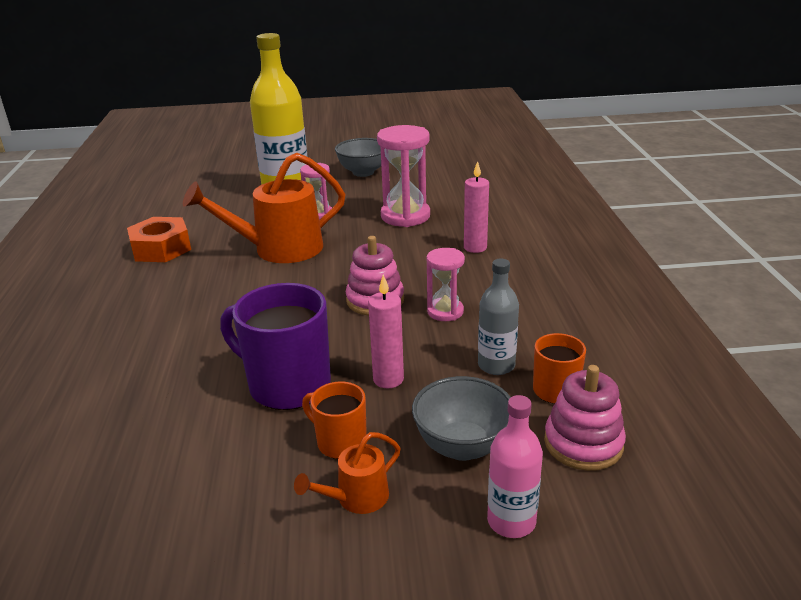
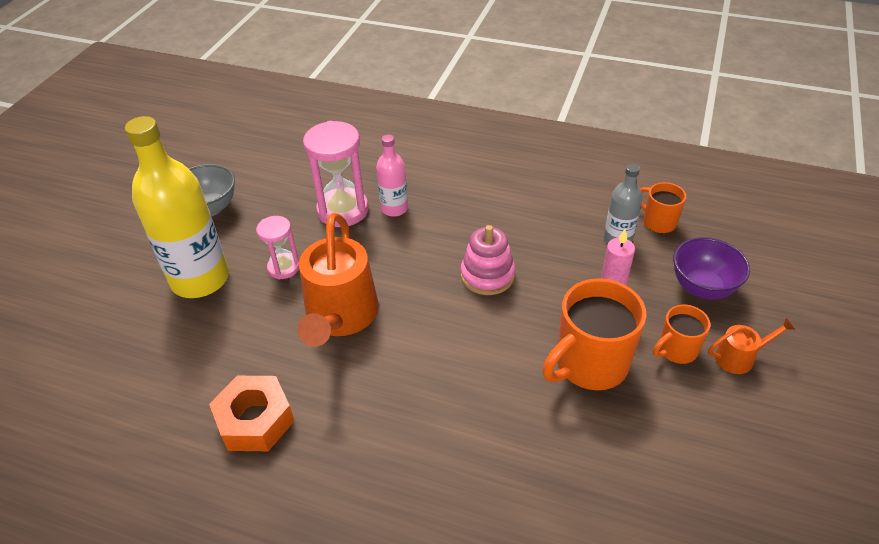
camera: 65 degrees left, 15 degrees up
purple mug [220,283,331,410] -> orange mug [542,278,647,390]
orange watering can [294,432,401,514] -> orange watering can turned 90 degrees counterclockwise [708,318,796,374]
grey bowl [412,376,511,461] -> purple bowl [673,237,750,299]
pink hourglass [426,248,465,321] -> none
pink candle [464,161,489,253] -> none
pink bottle [487,395,543,538] -> pink bottle moved to [376,135,408,217]
pink stacking toy [544,365,626,471] -> none

